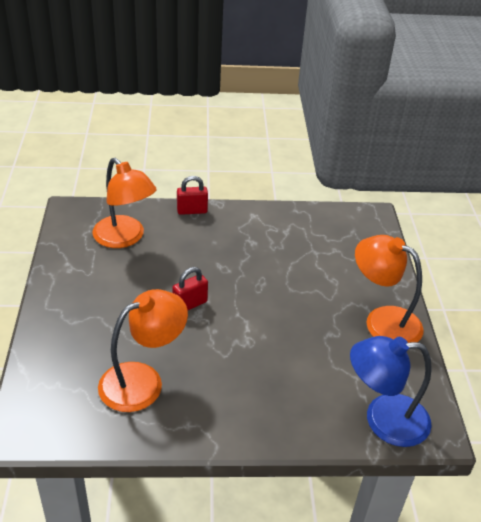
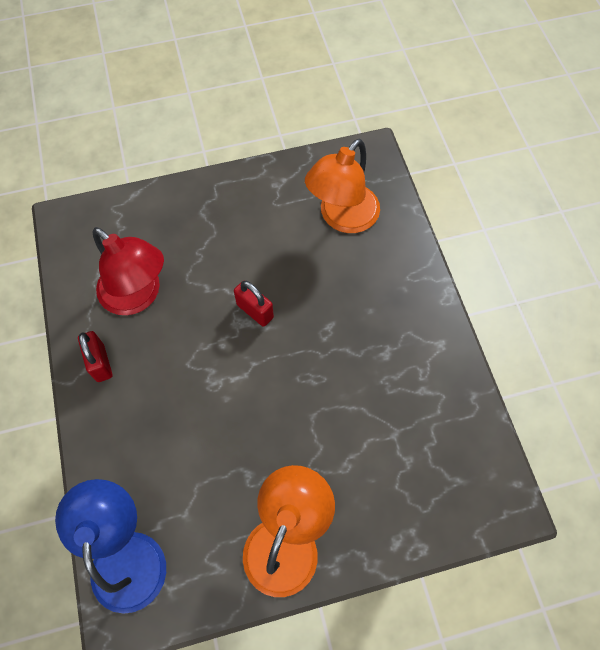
camera: 80 degrees right, 25 degrees up
orange lamp [98,289,188,412] -> red lamp [92,227,164,315]
red padlock [177,176,208,215] -> red padlock moved to [78,331,112,382]

